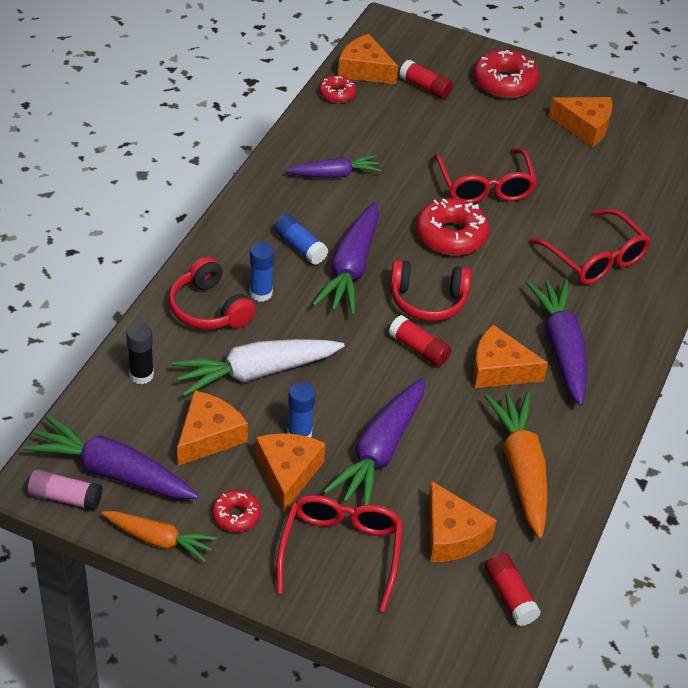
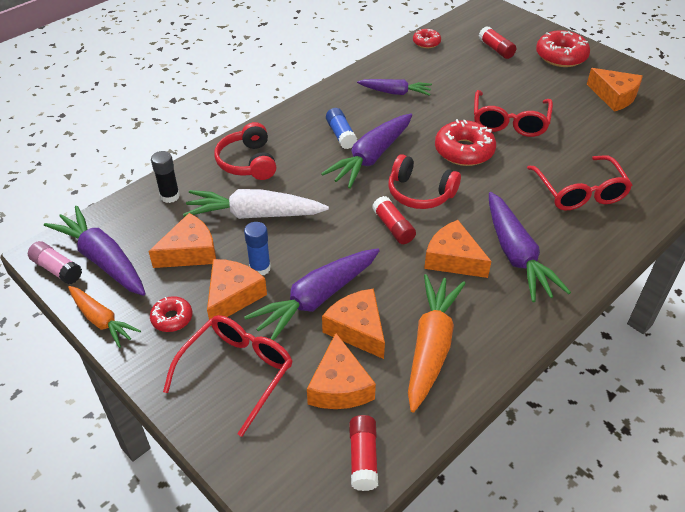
camera: 25 degrees right, 0 degrees up
blue glue stick [250,242,274,302] -> none
orange cheese [338,34,398,84] -> orange cheese moved to [322,288,385,359]
purple carrot [526,279,587,406] -> purple carrot turned 150 degrees clockwise [489,192,571,302]

